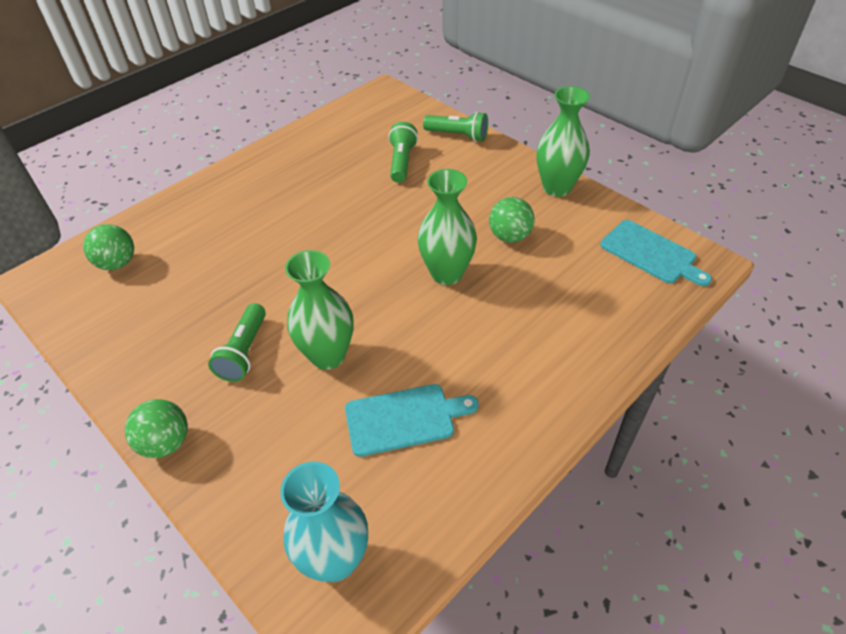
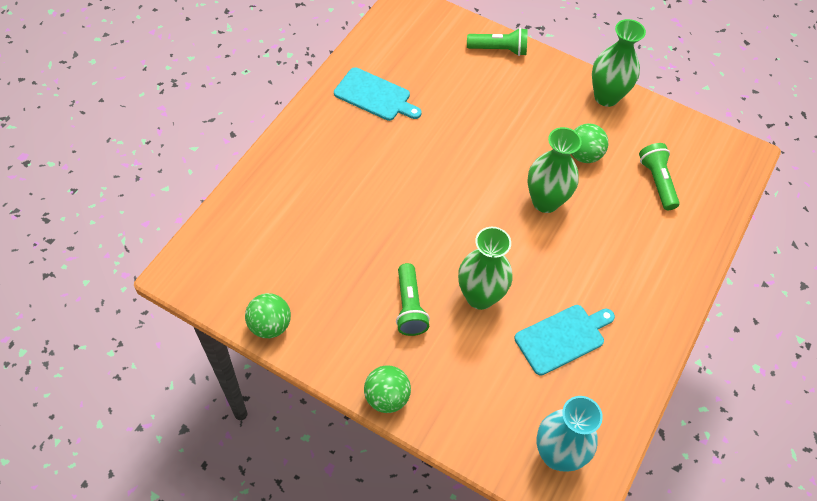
camera: 20 degrees left, 10 degrees up
green ball [83,224,134,270] -> green ball moved to [245,293,291,338]
green flashlight [388,122,418,183] -> green flashlight moved to [639,143,680,210]
turquoise cutting board [600,220,712,286] -> turquoise cutting board moved to [334,67,422,121]

